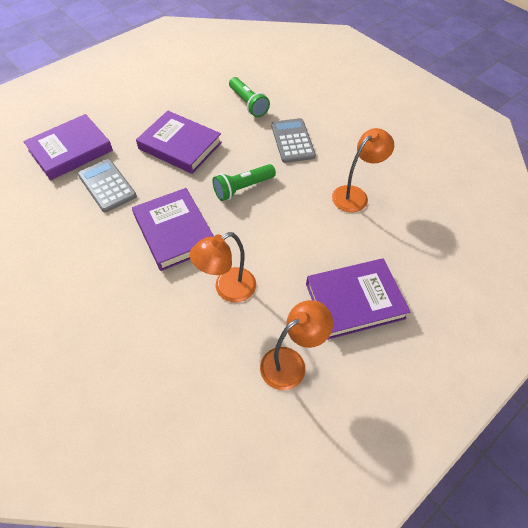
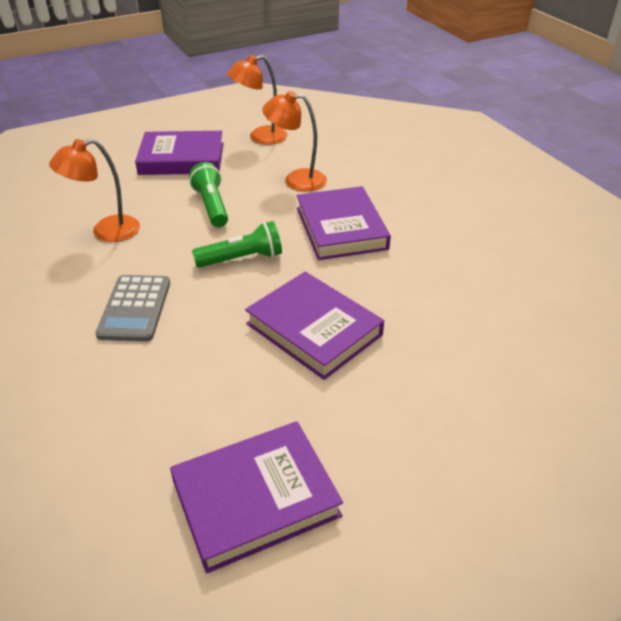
camera: 165 degrees left, 15 degrees down
purple book [23,114,113,180] -> purple book moved to [170,421,343,573]
grey calculator [78,159,137,213] -> none
orange lamp [190,232,256,303] -> orange lamp turned 150 degrees counterclockwise [262,91,327,191]
green flashlight [229,77,270,117] -> green flashlight moved to [189,162,228,227]

